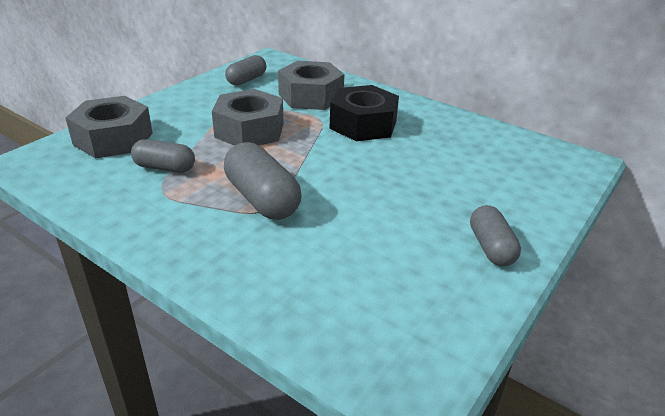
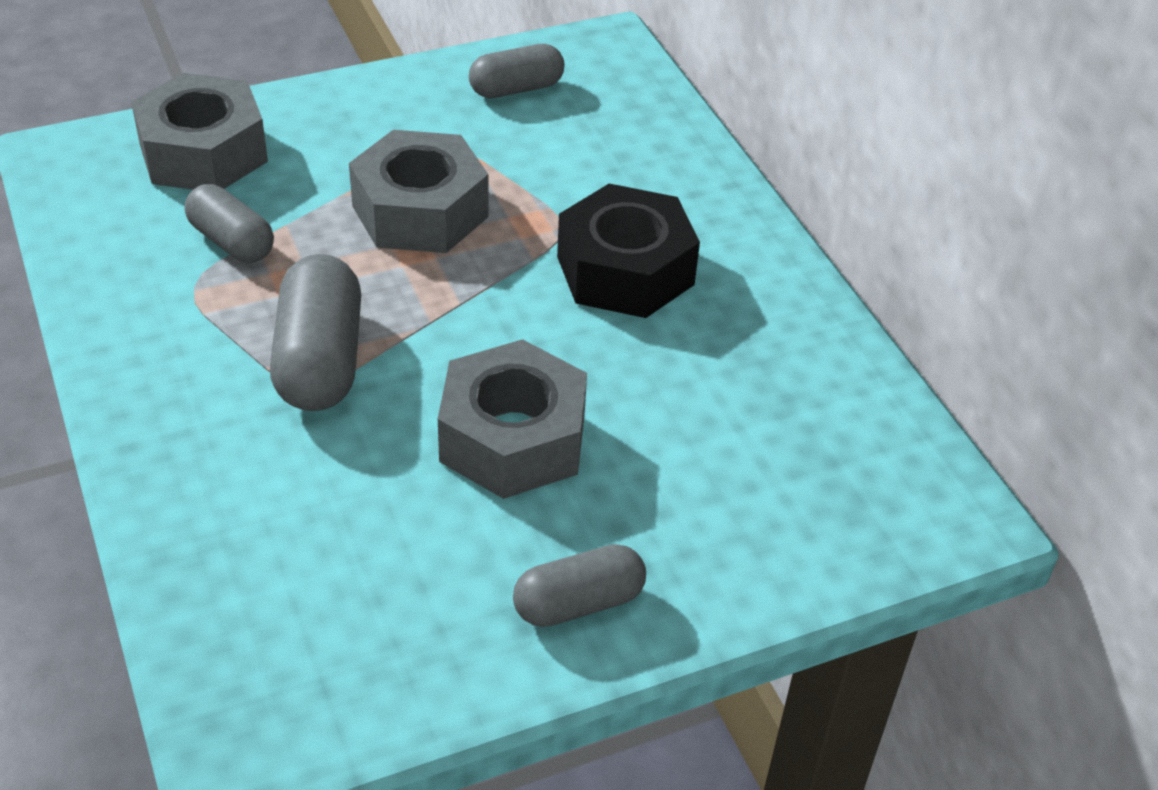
camera: 30 degrees right, 10 degrees up
grey nut [278,61,344,110] -> grey nut moved to [438,339,587,499]
grey capsule [470,205,521,266] -> grey capsule turned 45 degrees clockwise [513,544,646,627]

